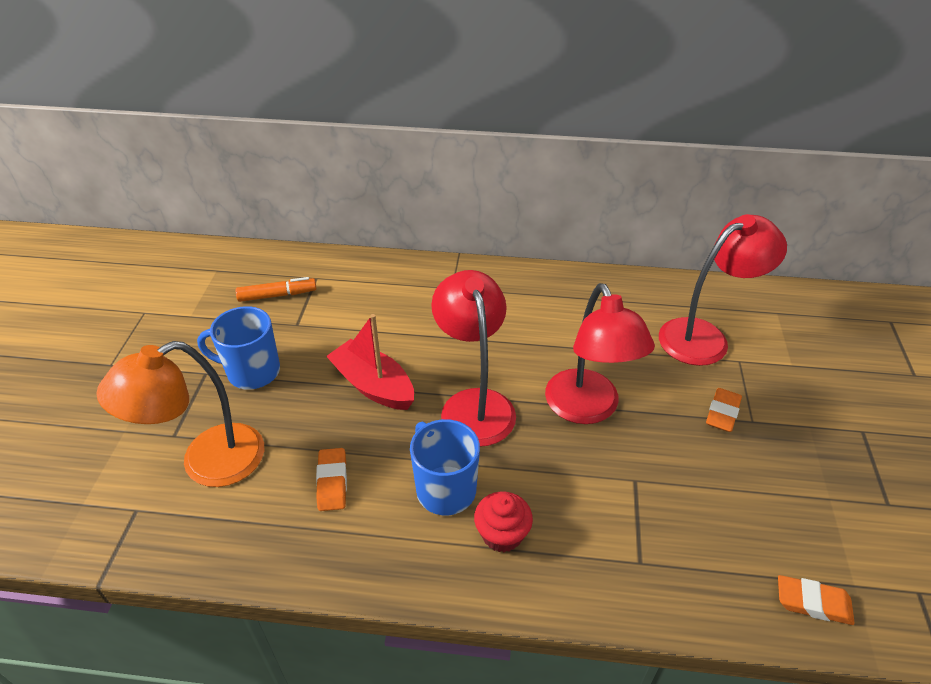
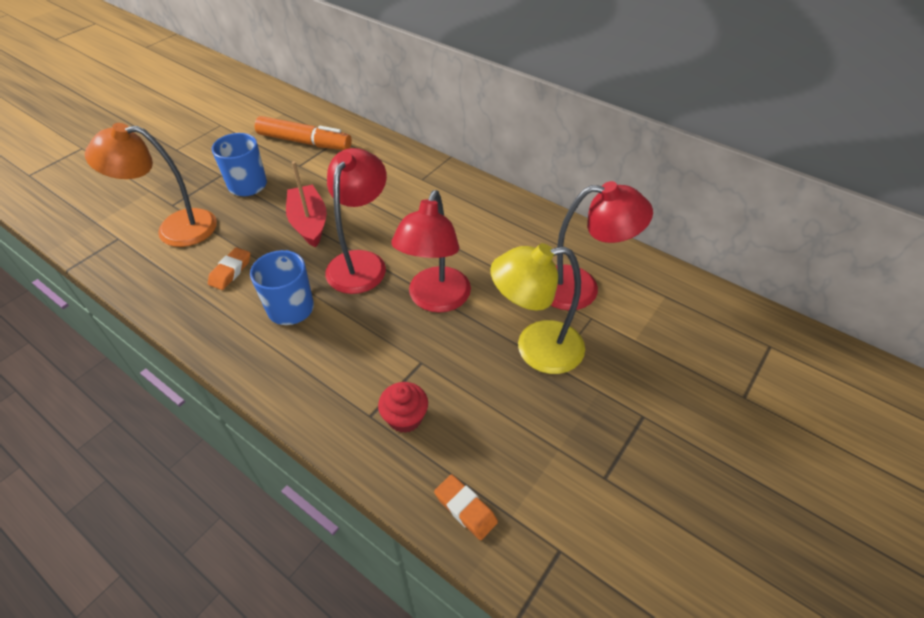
camera: 30 degrees right, 5 degrees up
orange marker [236,277,316,302] -> orange marker [255,116,352,150], size x1.68
red cupcake [474,492,533,552] -> red cupcake moved to [378,382,428,433]
orange eraser [706,388,742,432] -> yellow lamp [490,243,585,374]

